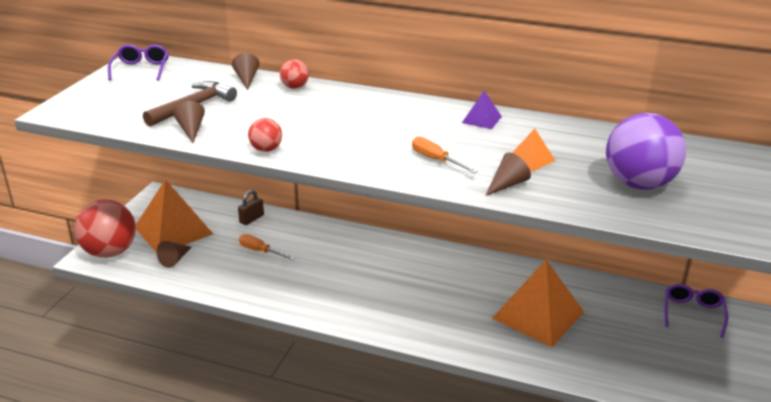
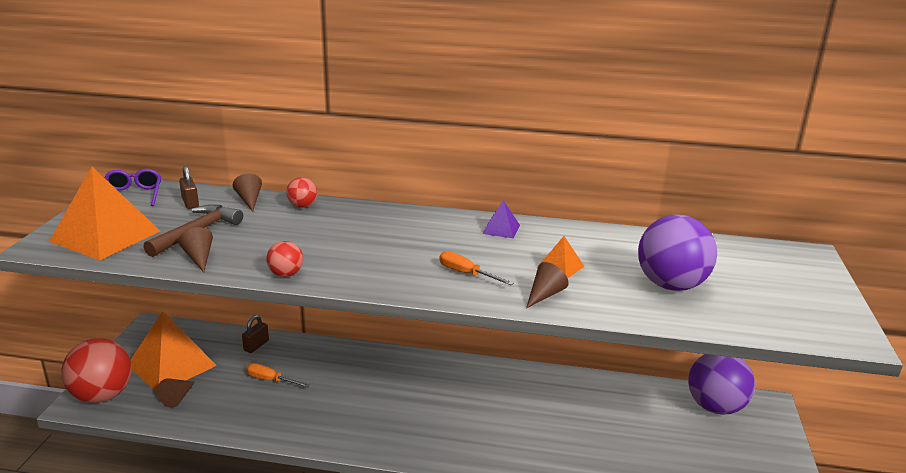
camera: 10 degrees left, 5 degrees down
orange pyramid [492,260,584,347] -> orange pyramid moved to [49,167,160,261]
purple glasses [664,284,728,338] -> purple ball [688,354,755,415]
none -> brown padlock [179,166,199,209]

